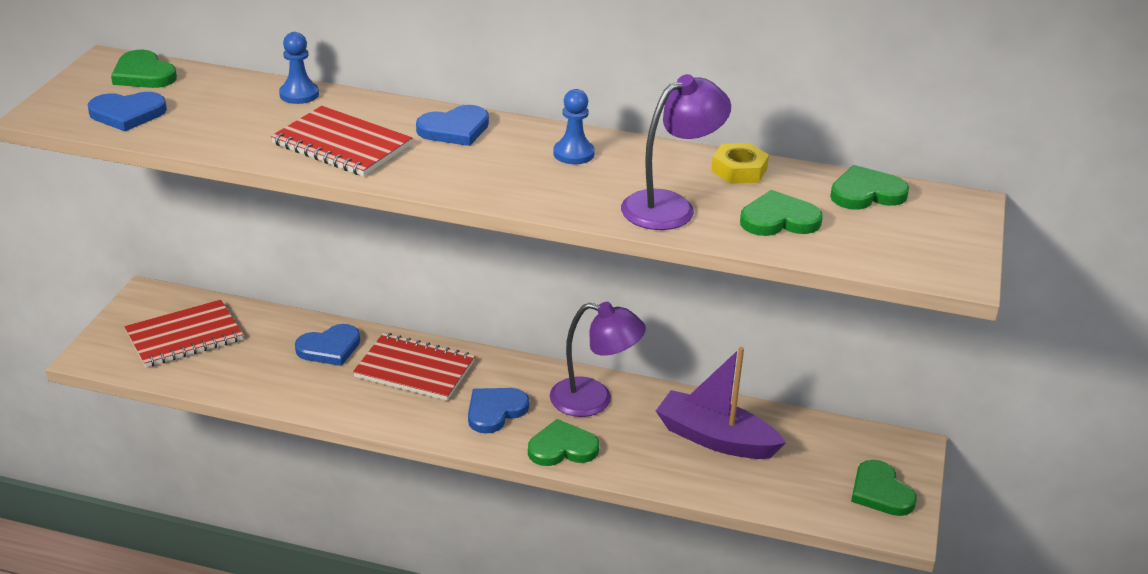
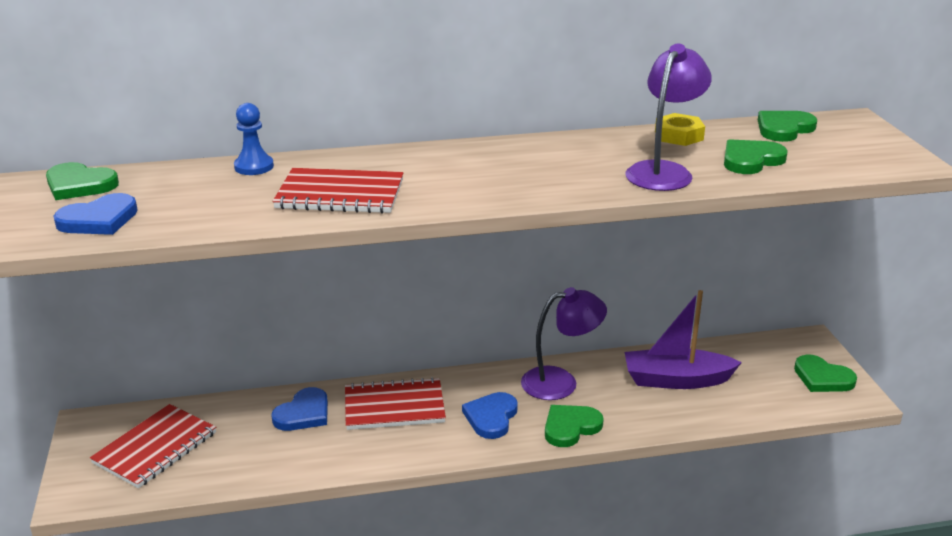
camera: 25 degrees left, 5 degrees down
blue heart [416,105,489,146] -> none
blue pawn [553,89,595,164] -> none

